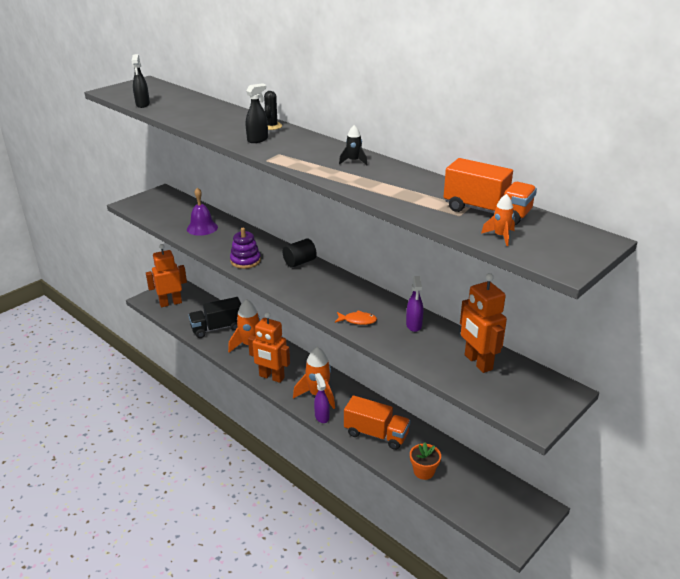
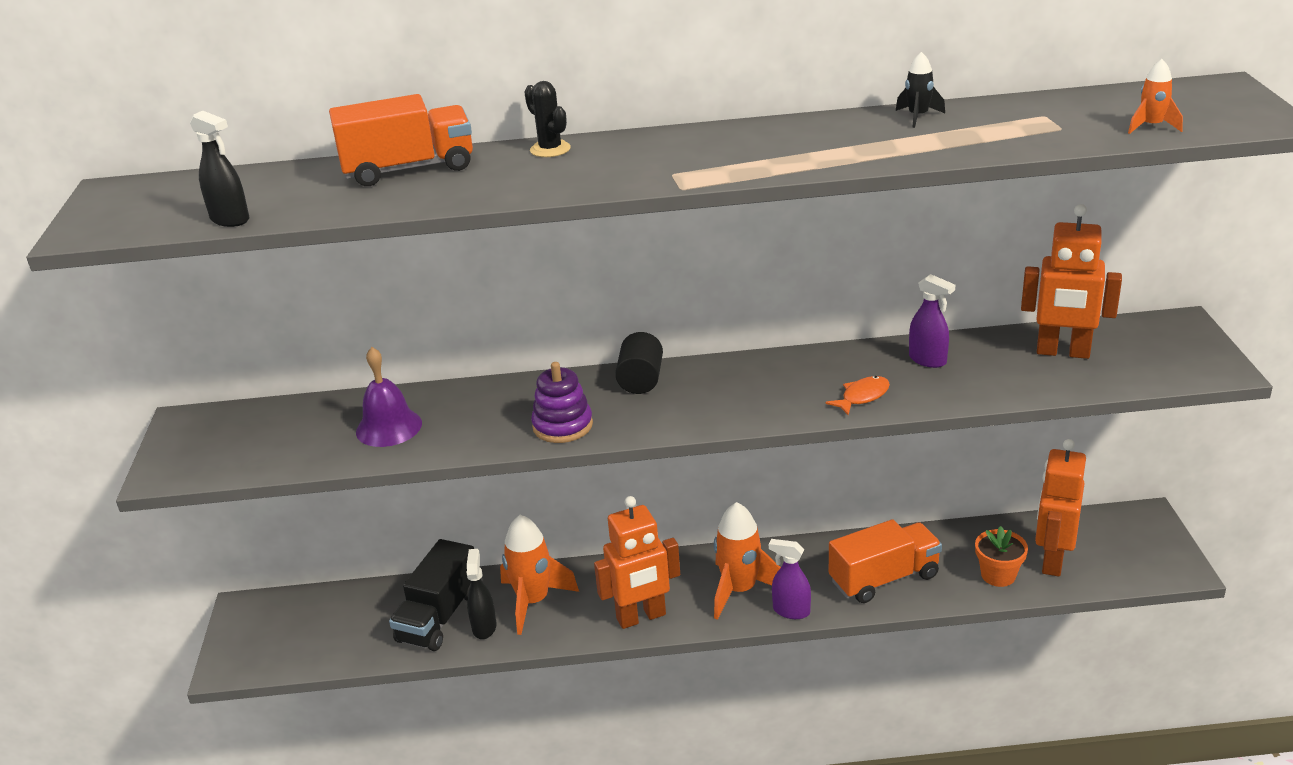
camera: 45 degrees left, 0 degrees up
orange robot [146,244,187,307] -> orange robot moved to [1035,439,1086,577]
black spray bottle [246,83,268,143] -> black spray bottle moved to [467,549,496,639]
black rocket [339,125,367,165] -> black rocket moved to [896,52,945,128]
orange truck [444,158,537,225] -> orange truck moved to [329,94,473,186]

